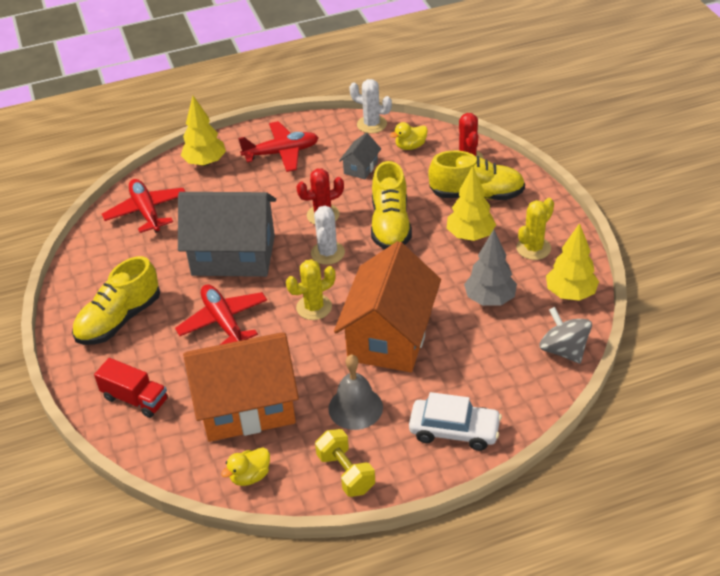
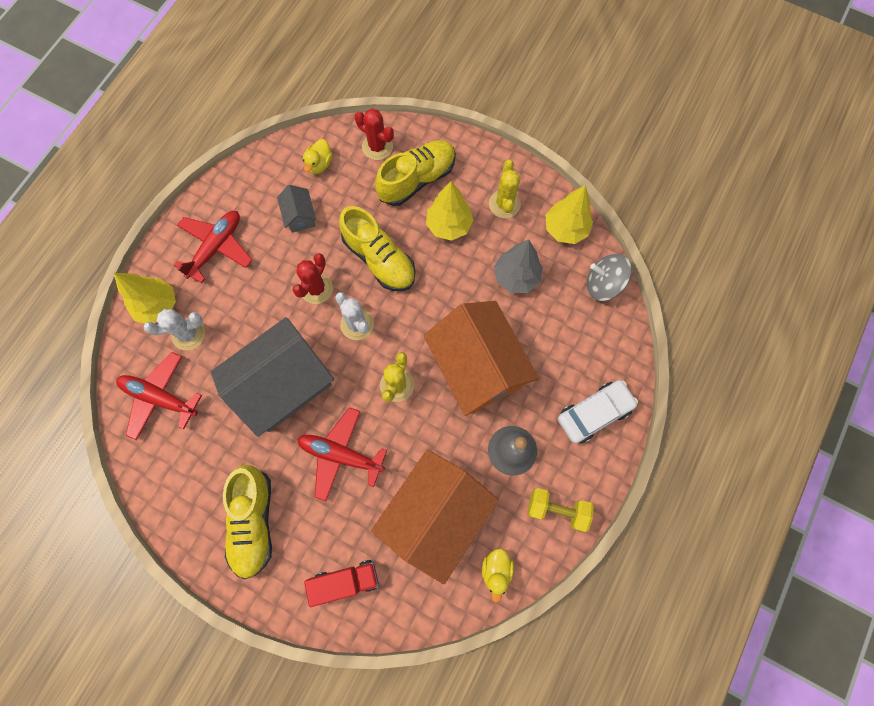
camera: 45 degrees left, 30 degrees up
white cactus [349,79,392,133] -> white cactus moved to [144,309,205,350]

